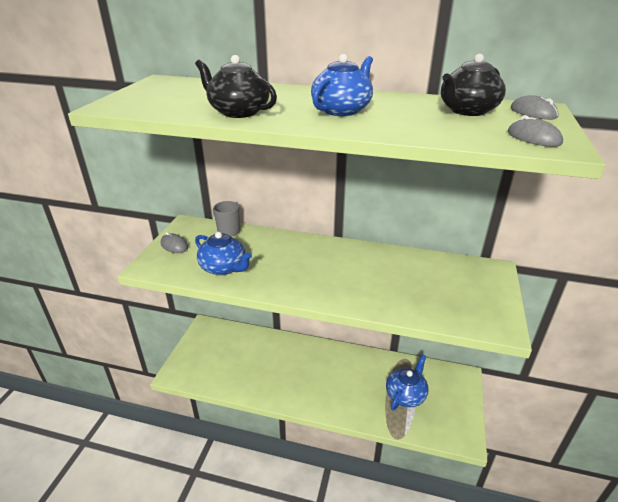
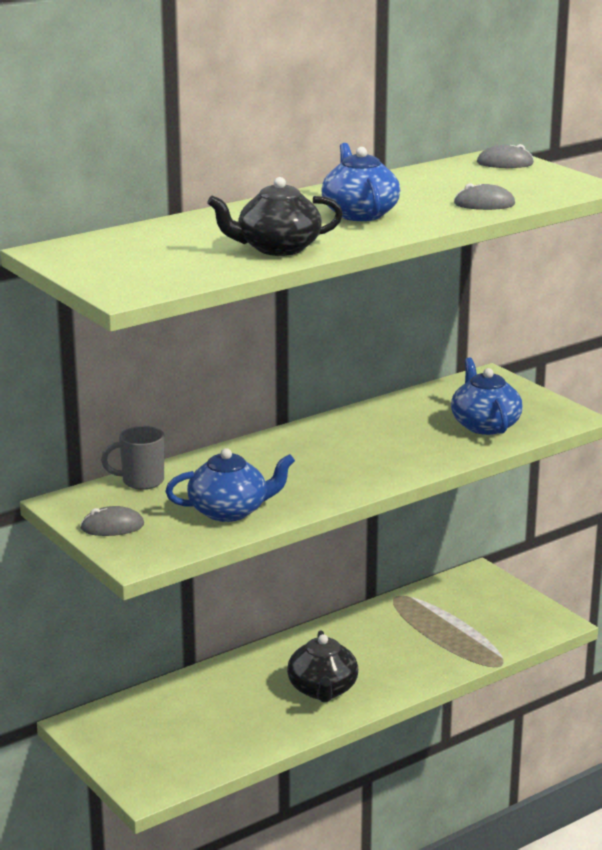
camera: 50 degrees left, 10 degrees down
blue teapot [386,354,429,410] -> blue teapot moved to [451,358,523,435]
black teapot [441,54,506,116] -> black teapot moved to [287,630,358,702]
grey mouse [508,115,563,147] -> grey mouse moved to [454,183,515,210]

